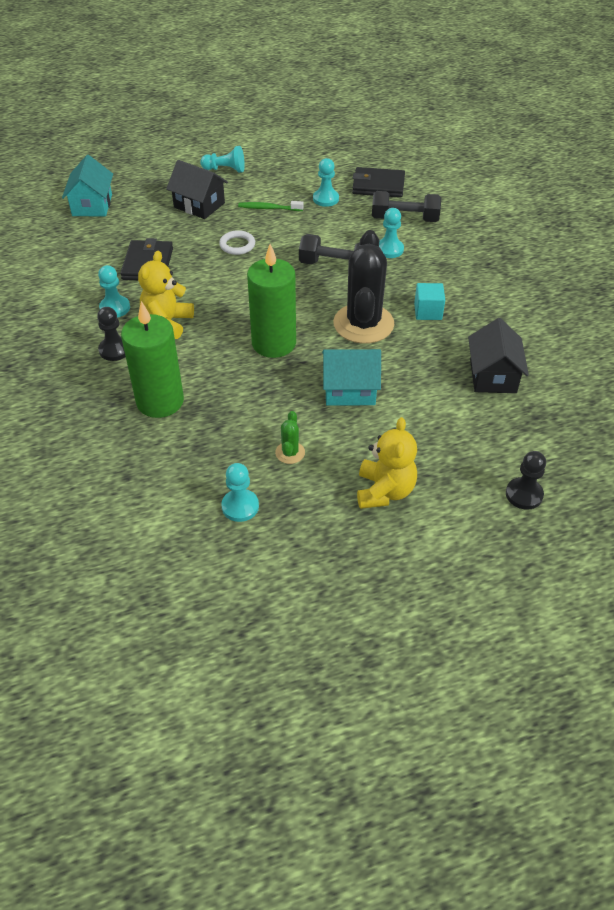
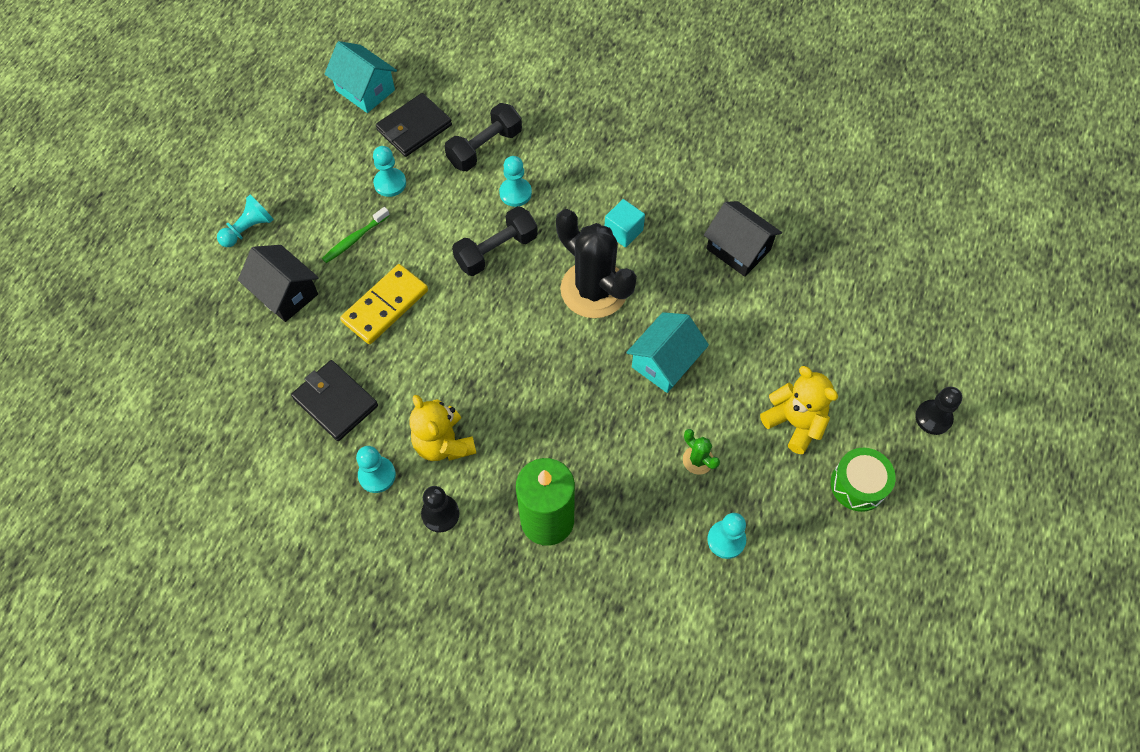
camera: 50 degrees left, 15 degrees up
turquoise house [62,155,113,216] -> turquoise house moved to [325,41,397,113]
black house [166,160,228,219] -> black house turned 60 degrees clockwise [238,245,319,322]
white ring [219,230,255,255] -> yellow domino [340,264,428,344]
green candle [247,244,296,358] -> none
black pawn [506,451,546,510] -> black pawn moved to [915,387,962,435]
none -> green drum [831,448,896,512]

